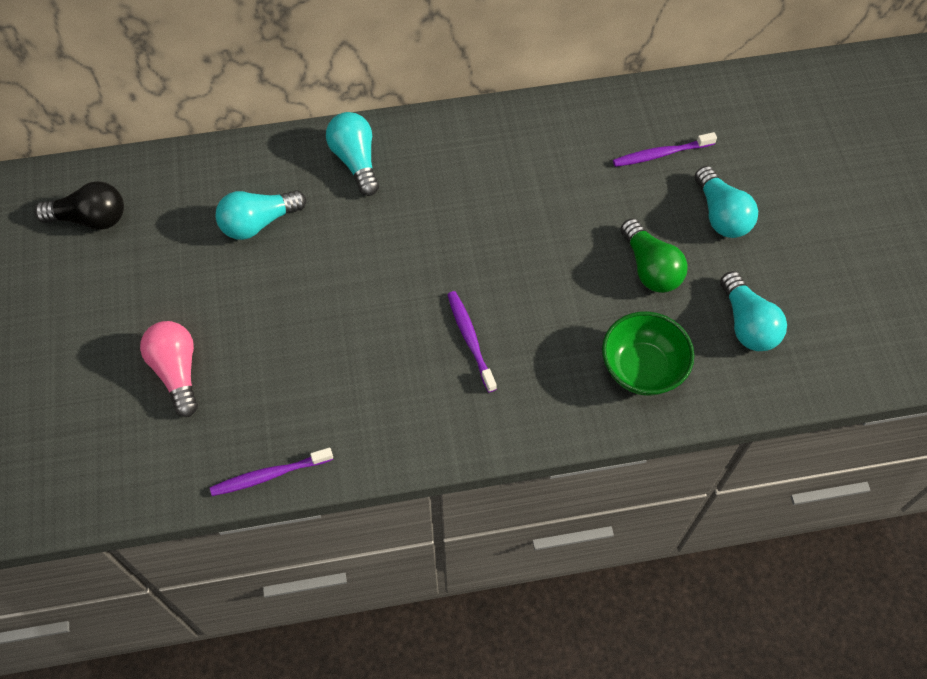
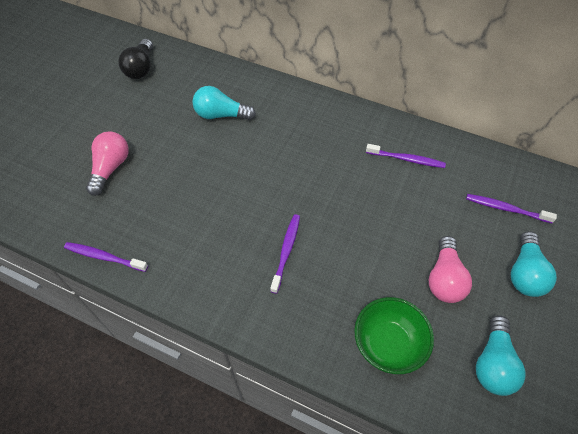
camera: 35 degrees right, 5 degrees down
black light bulb [34,181,124,230] -> black light bulb turned 60 degrees clockwise [118,39,153,79]
turquoise light bulb [326,112,379,196] -> none
green light bulb [620,218,688,293] -> pink light bulb [429,236,472,303]
none -> purple toothbrush [366,144,446,168]

